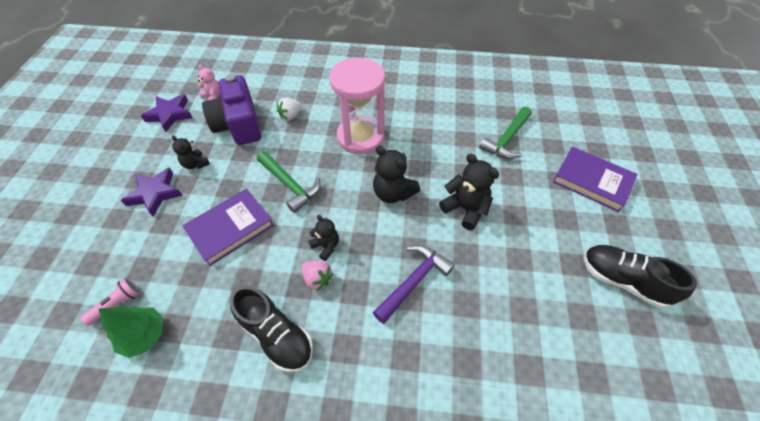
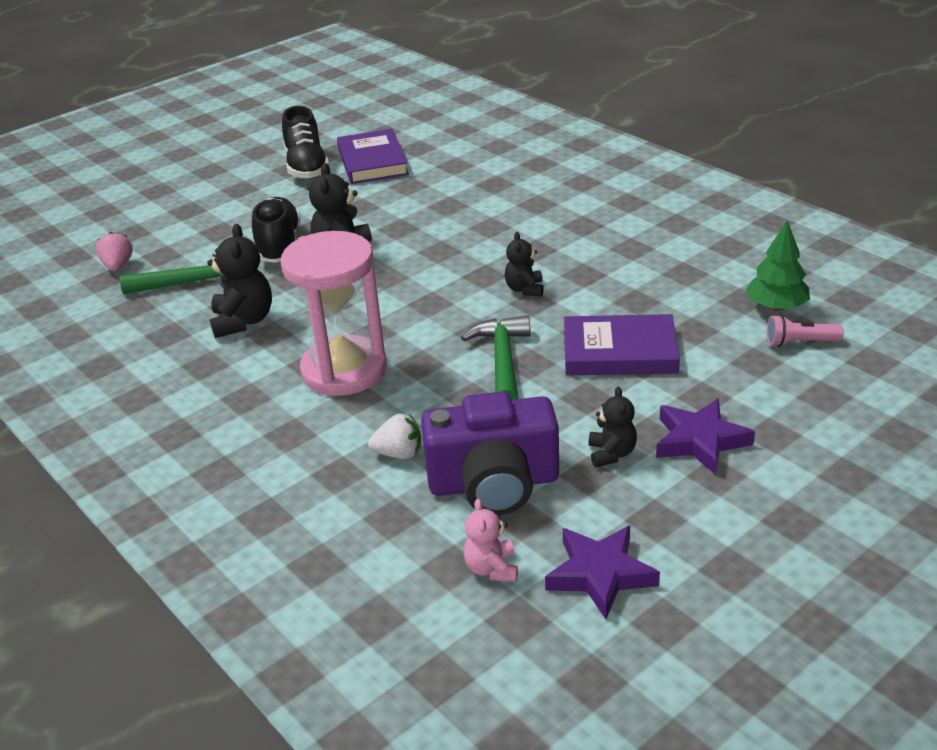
camera: 135 degrees left, 20 degrees down
purple camera [202,75,261,145] -> purple camera turned 60 degrees clockwise [421,391,559,515]
black shoe [229,286,313,372] -> black shoe moved to [252,197,300,263]
pink strawberry [301,261,333,291] -> pink strawberry moved to [96,232,133,271]
black teddy bear [373,146,420,203] -> black teddy bear moved to [207,224,272,338]
purple hammer [373,245,455,324] -> none
purple book [553,147,637,212] -> purple book moved to [337,129,409,184]

